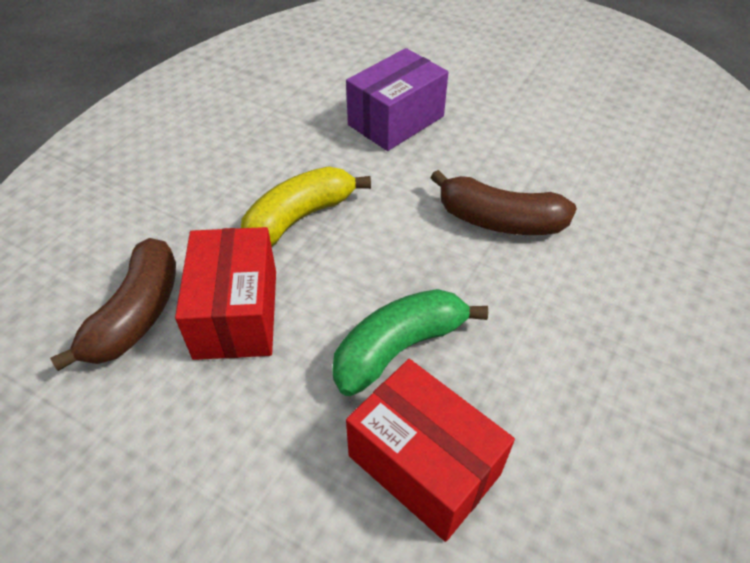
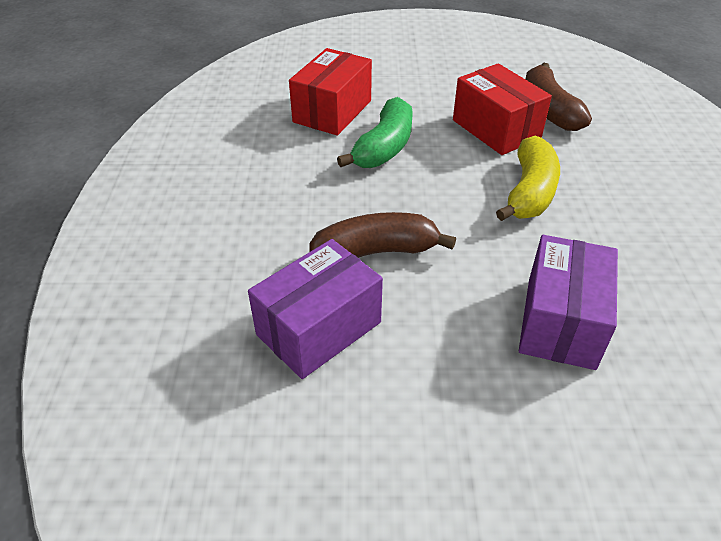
camera: 150 degrees right, 5 degrees down
red box [346,359,515,542] -> red box turned 75 degrees counterclockwise [289,48,372,136]
none -> purple box [248,239,383,379]

